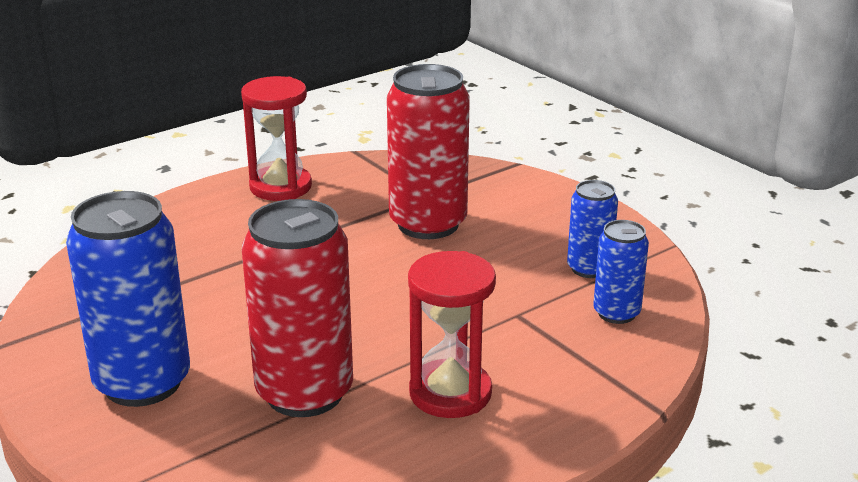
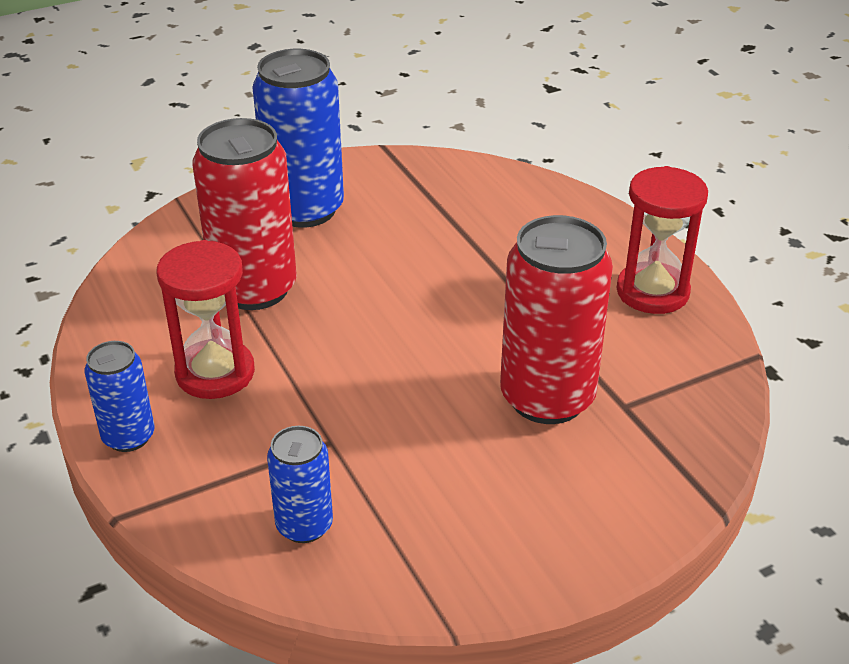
camera: 100 degrees right, 10 degrees up
blue can [567,180,618,278] -> blue can moved to [84,341,154,452]

